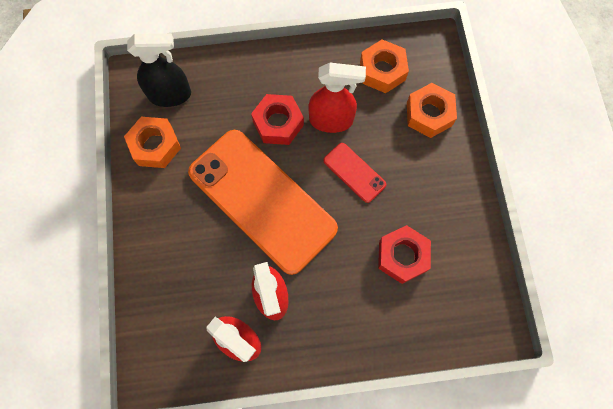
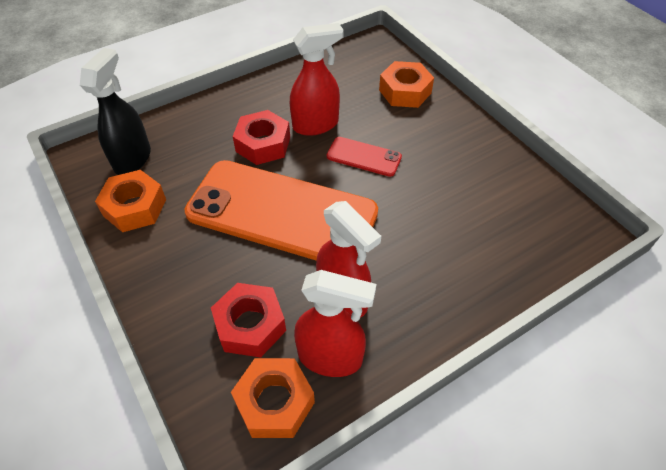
camera: 25 degrees left, 20 degrees down
black spray bottle [127,33,191,107] -> black spray bottle turned 45 degrees counterclockwise [80,48,151,175]
orange nut [360,39,409,93] -> orange nut moved to [231,358,315,438]
red nut [378,225,431,284] -> red nut moved to [211,283,286,358]

